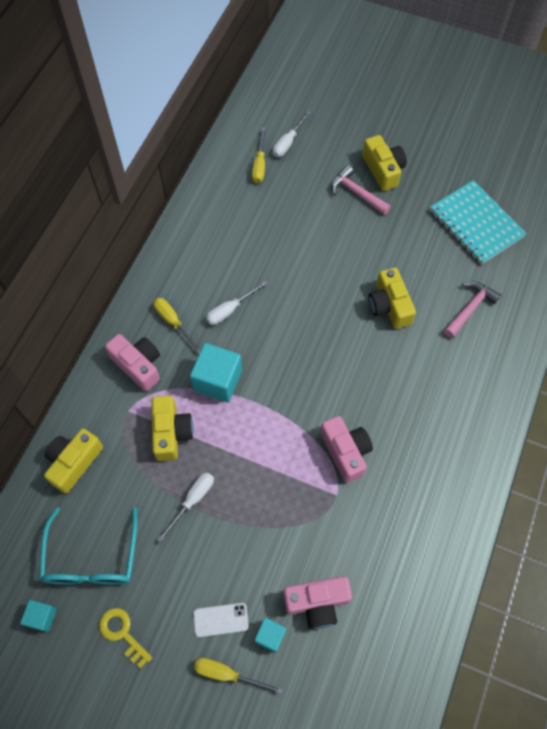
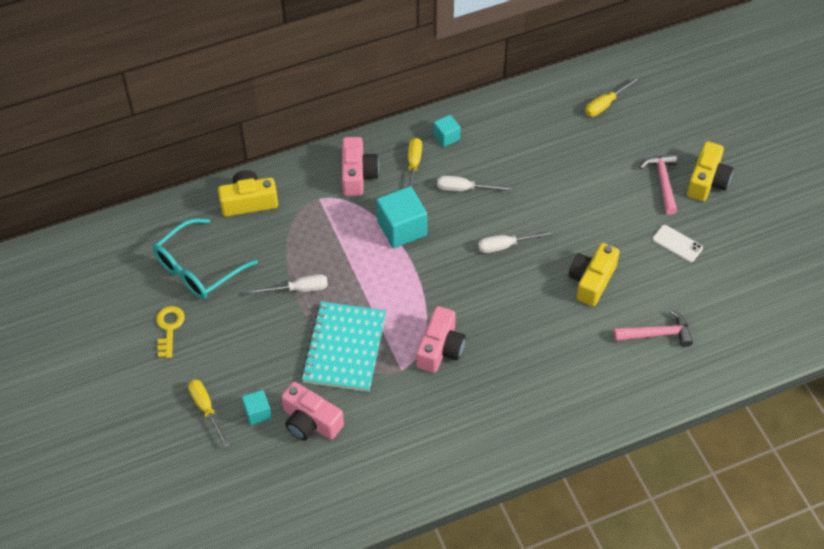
camera: 45 degrees right, 10 degrees down
turquoise cube [20,600,57,632] -> turquoise cube moved to [434,115,461,147]
yellow camera [151,396,193,461] -> none
white phone [193,603,249,637] -> white phone moved to [652,225,703,262]
white screwdriver [273,110,312,157] -> white screwdriver moved to [478,231,554,253]
turquoise notebook [430,180,527,265] -> turquoise notebook moved to [301,302,386,392]

